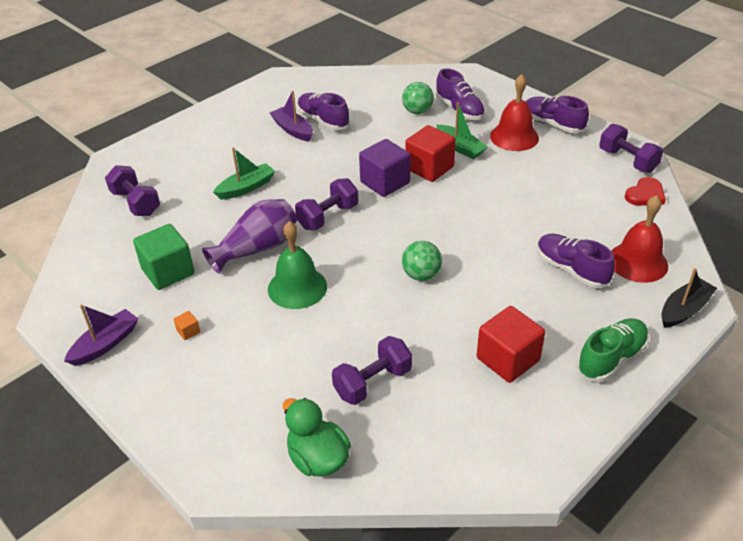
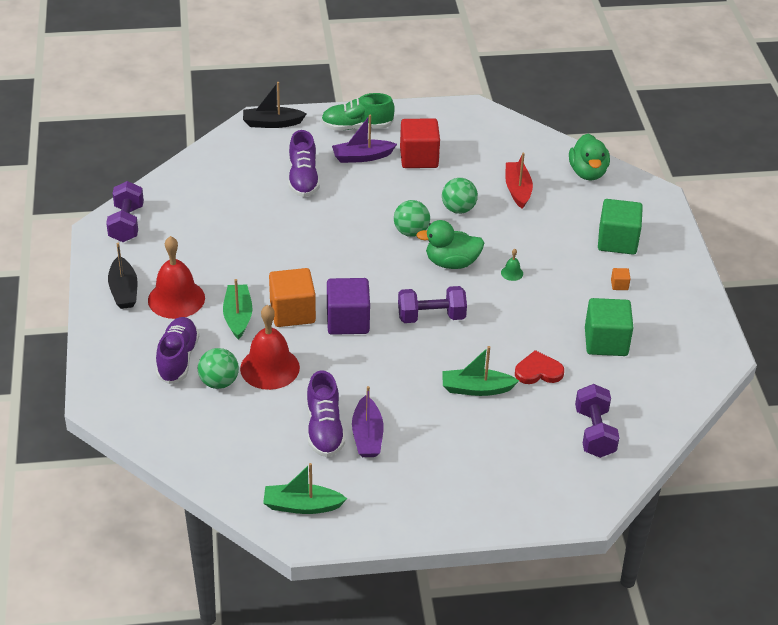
camera: 145 degrees left, 0 degrees up
purple boat [64,304,139,366] -> purple boat moved to [332,115,397,163]
purple vase [202,199,297,274] -> none
green bell [268,221,327,309] -> green bell [501,249,523,281], size x0.41
purple dumbbell [332,336,412,405] -> red boat [505,153,533,209]
red cube [405,125,456,182] -> orange cube [269,268,316,327]
purple shoe [526,96,589,133] -> black boat [108,243,138,309]
red bell [611,195,668,283] -> red bell moved to [240,305,300,390]
red heart [625,177,666,206] -> red heart moved to [515,350,564,384]
none -> green boat [263,463,347,514]
none -> green duck [416,220,485,269]
none -> green ball [442,178,478,214]
none -> green cube [598,199,643,255]

